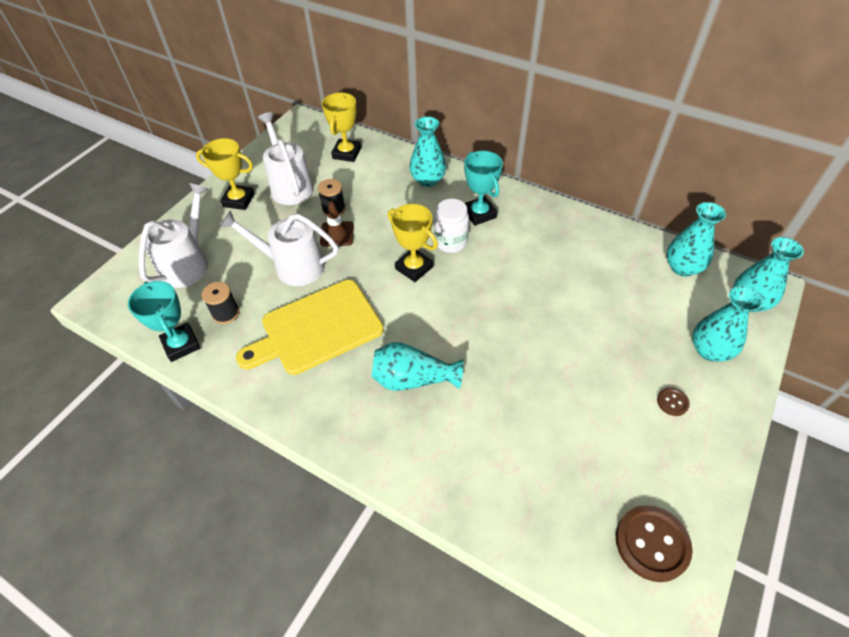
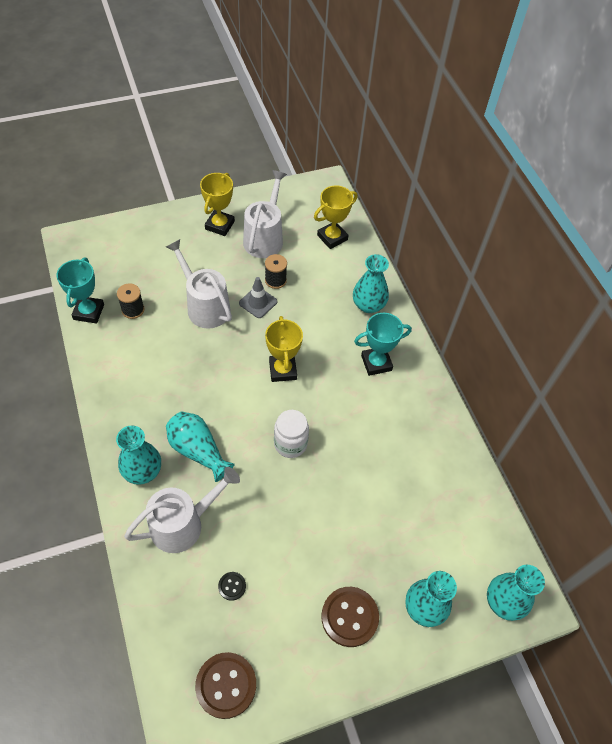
camera: 35 degrees right, 5 degrees up
white watering can [139,183,208,288] -> white watering can moved to [124,467,240,553]
yellow trophy [196,138,255,210] -> yellow trophy turned 60 degrees clockwise [200,173,235,236]
yellow cutting board [236,280,384,375] -> none
brown traffic cone [320,201,354,247] -> grey traffic cone [239,277,277,318]
white jar [434,199,469,253] -> white jar moved to [274,410,309,458]
turquoise trophy [464,151,503,226] -> turquoise trophy turned 60 degrees clockwise [354,313,412,376]
brown button [657,387,690,416] -> brown button [321,587,379,647], size x2.04
turquoise vase [666,202,726,277] -> turquoise vase moved to [116,425,161,485]
none -> black button [218,572,246,601]

